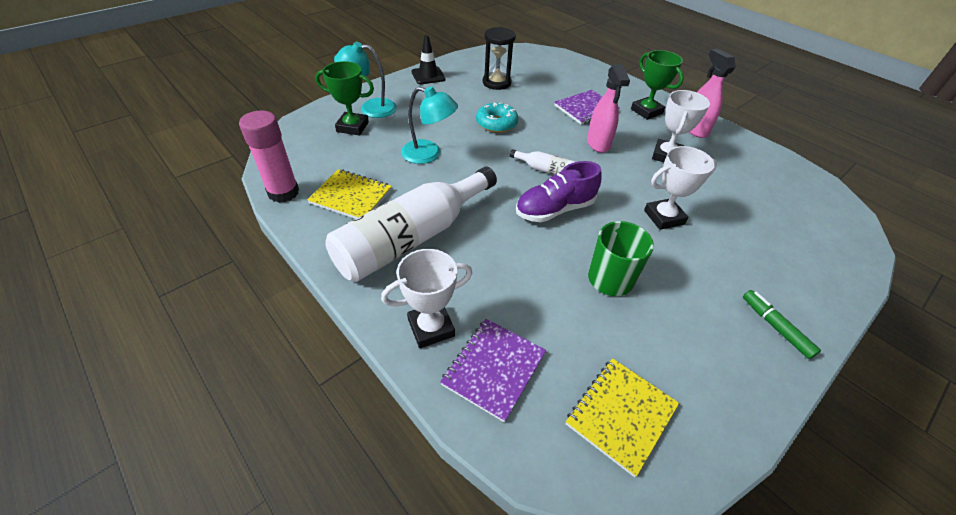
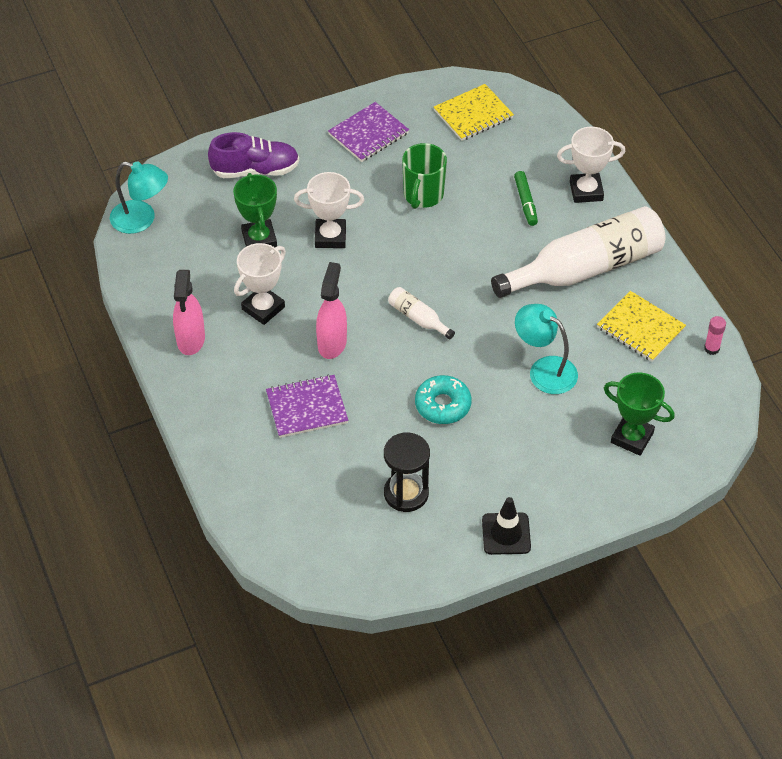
camera: 160 degrees left, 5 degrees up
pink glue stick [239,111,299,203] -> pink glue stick [704,316,726,355], size x0.48
turquoise lamp [334,42,397,118] -> turquoise lamp moved to [110,161,168,234]
purple notebook [440,319,546,423] -> purple notebook moved to [328,102,409,162]
purple shoe [516,161,602,222] -> purple shoe moved to [208,132,299,178]
green trophy [631,50,684,120] -> green trophy moved to [233,173,277,247]
green marker [743,290,821,359] -> green marker moved to [514,171,538,226]

